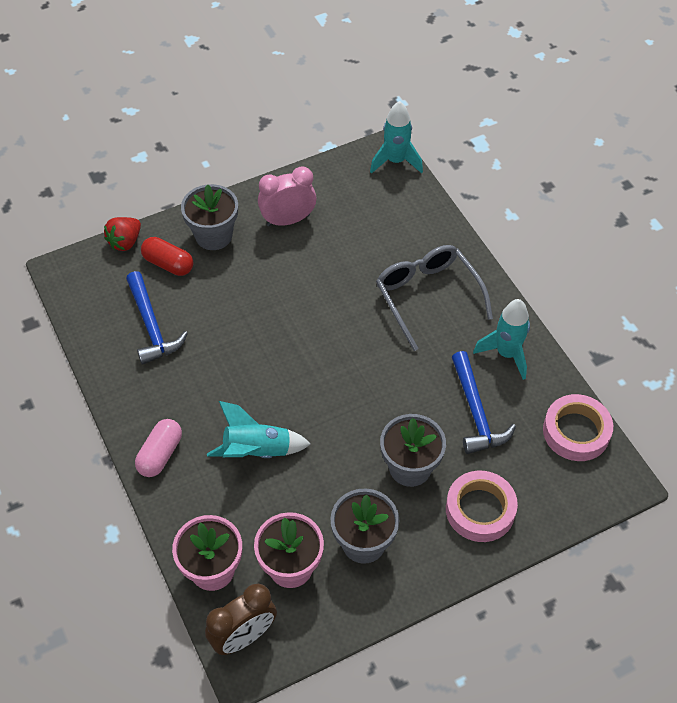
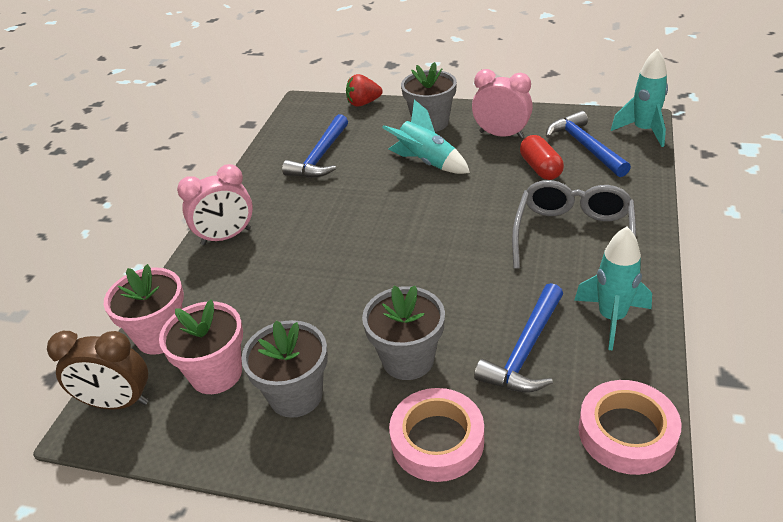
camera: 45 degrees right, 15 degrees down
pink capsule [135,419,182,477] -> pink clock [177,164,253,245]
red capsule [141,237,193,276] -> red capsule moved to [520,135,564,180]
turquoise rocket [207,401,310,458] -> turquoise rocket moved to [382,100,470,174]
none -> blue hammer [546,111,631,177]

